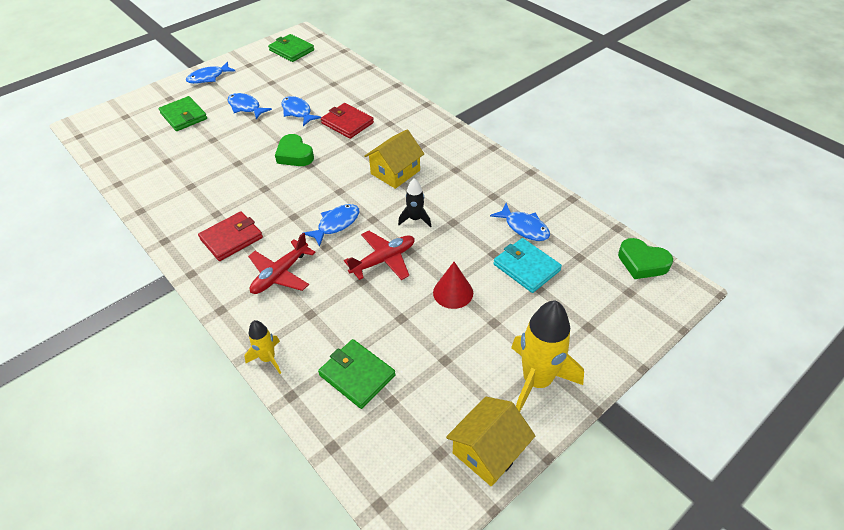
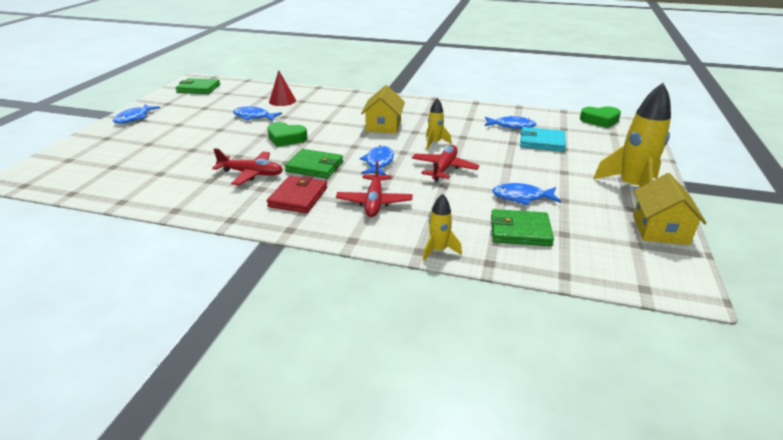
camera: 35 degrees left, 15 degrees down
green wallet [159,96,207,131] -> green wallet moved to [285,149,343,179]
blue fish [228,93,272,119] -> blue fish moved to [492,183,561,205]
red wallet [321,103,374,139] -> none
black rocket [398,178,431,227] -> yellow rocket [426,98,451,150]
red cone [433,262,473,309] -> red cone moved to [269,70,296,106]
none -> red plane [212,148,283,185]

